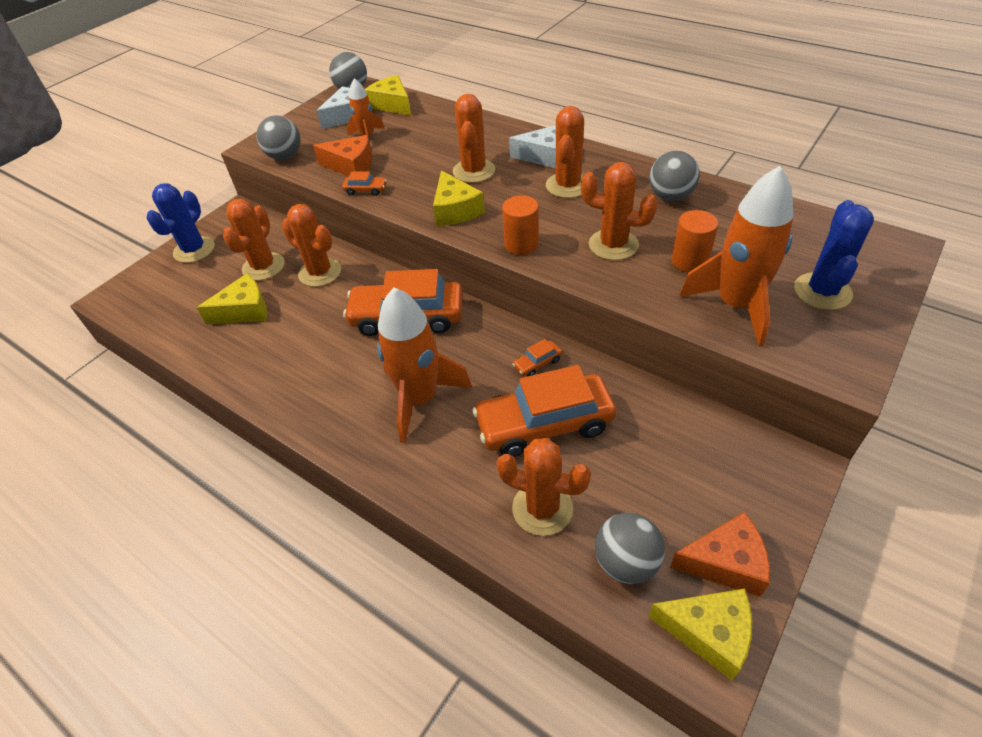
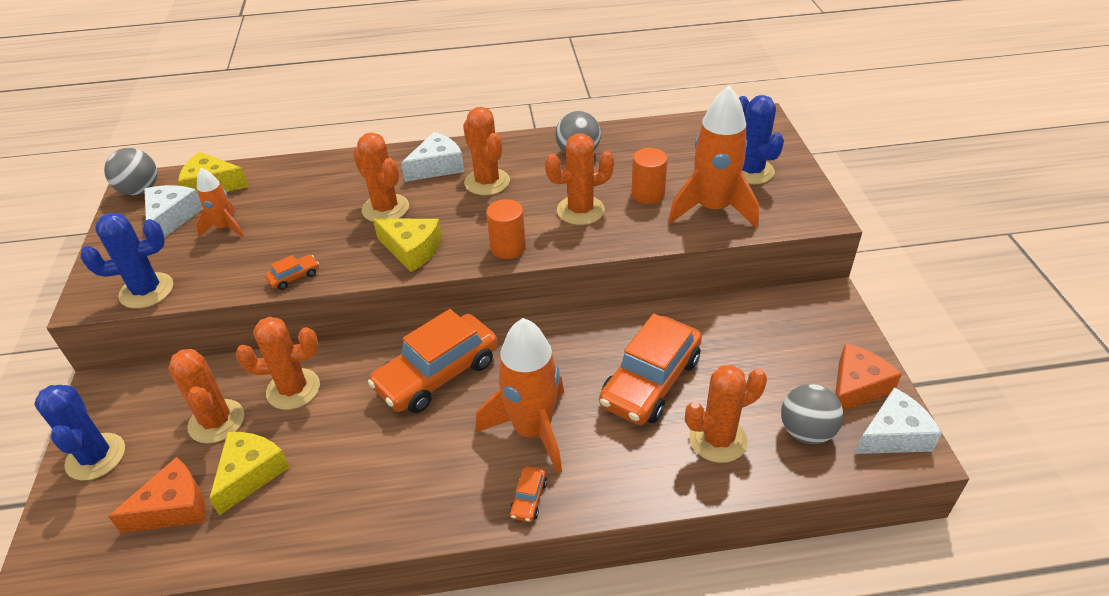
camera: 45 degrees left, 5 degrees down
grey ball [257,115,301,160] -> blue cactus [80,213,173,309]
orange cheese [313,135,372,176] -> orange cheese moved to [108,457,205,533]
orange car [512,339,562,376] -> orange car moved to [510,466,547,522]
yellow cheese [648,588,752,680] -> white cheese [855,387,942,454]

